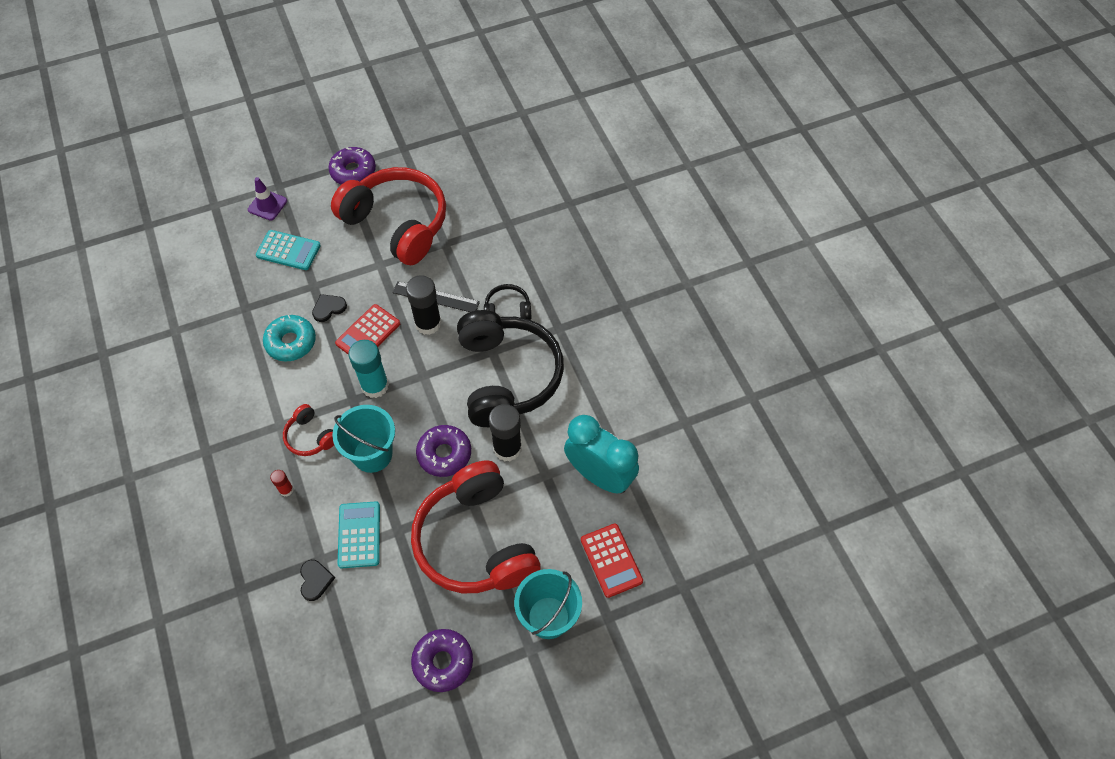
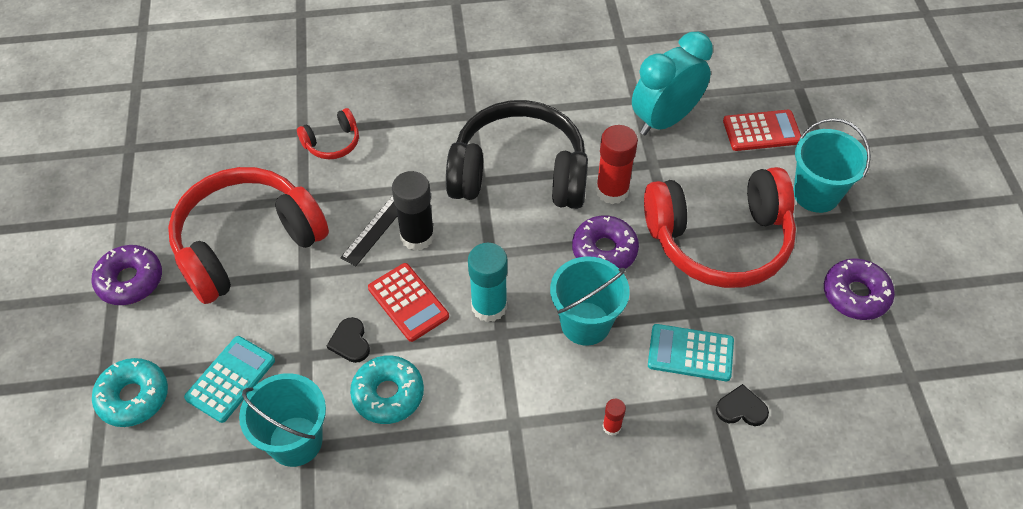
camera: 75 degrees left, 5 degrees down
purple traffic cone [248,177,287,221] -> turquoise donut [92,358,168,427]
red headphones [283,404,334,456] -> red headphones moved to [297,108,359,159]
black headphones [484,284,532,320] -> none
black glue stick [489,404,522,461] -> red glue stick [596,125,638,204]
none -> turquoise bucket [239,373,326,467]

